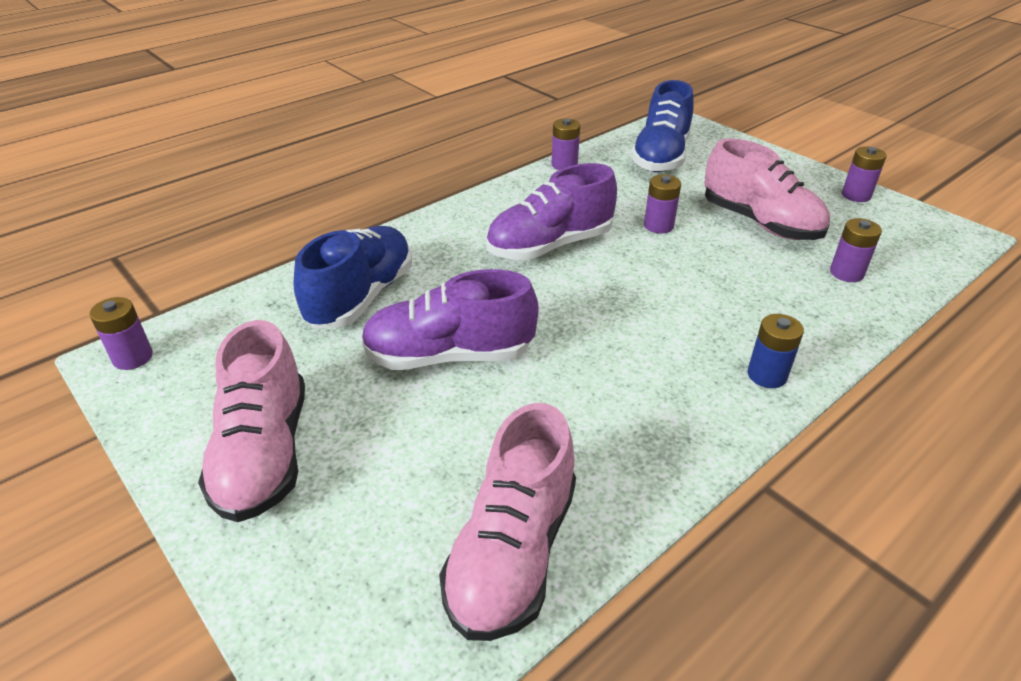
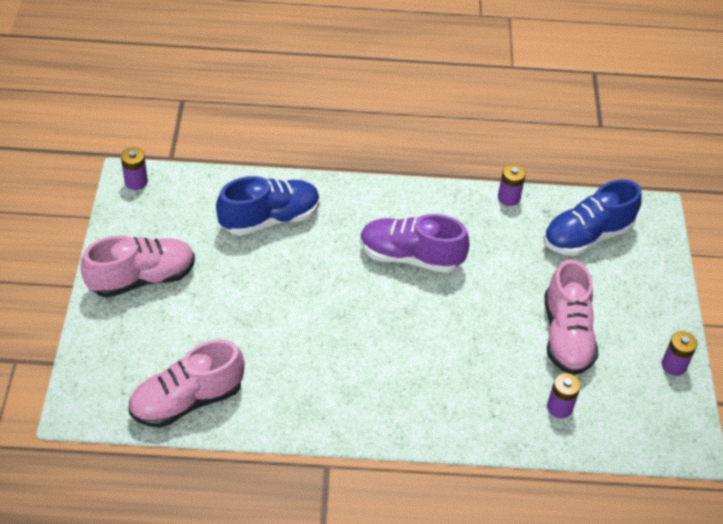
camera: 40 degrees right, 10 degrees up
pink shoe [198,320,305,522] -> pink shoe turned 150 degrees counterclockwise [81,235,195,298]
purple shoe [361,269,538,370] -> none
purple battery [644,175,681,234] -> none
blue battery [748,314,804,388] -> none

